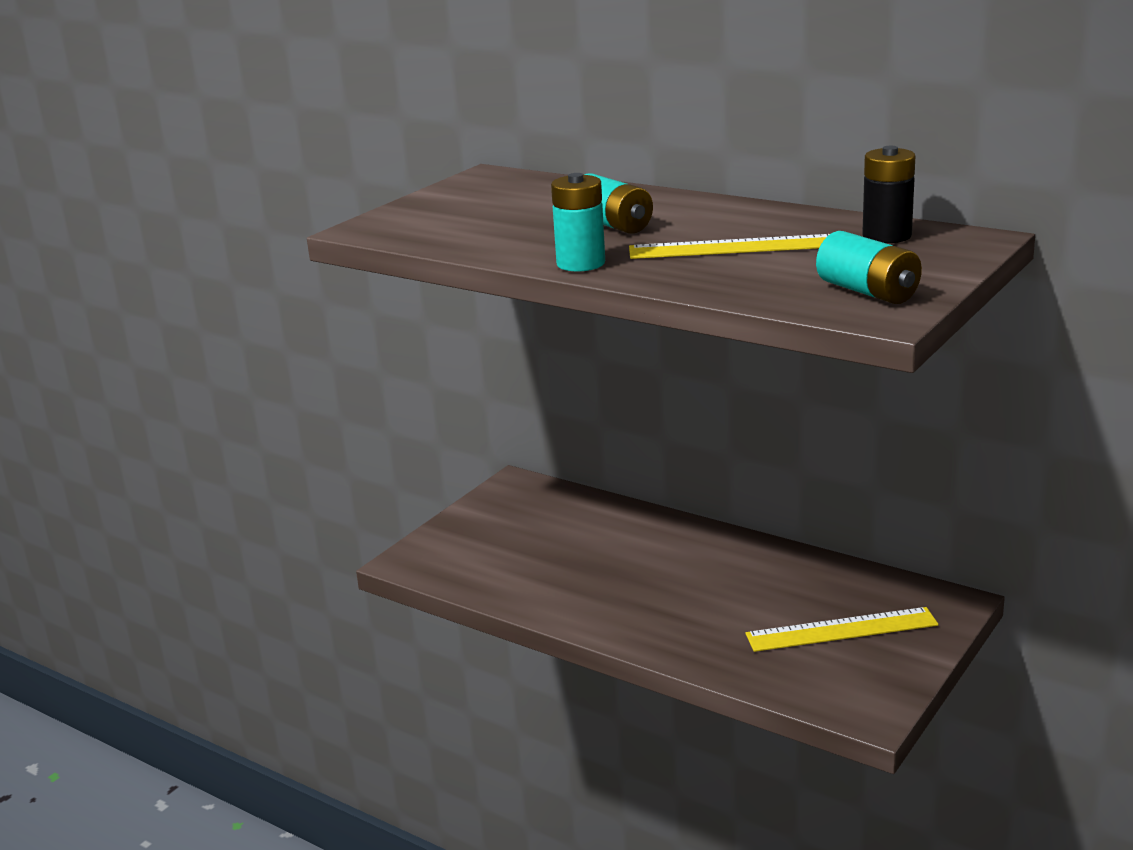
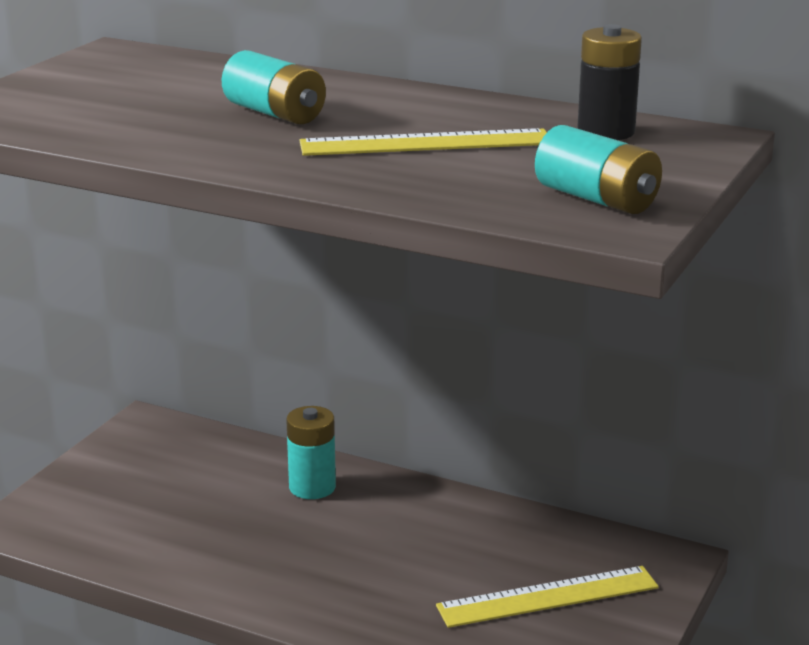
camera: 10 degrees left, 0 degrees up
turquoise battery [551,173,605,272] -> turquoise battery moved to [286,406,336,499]

